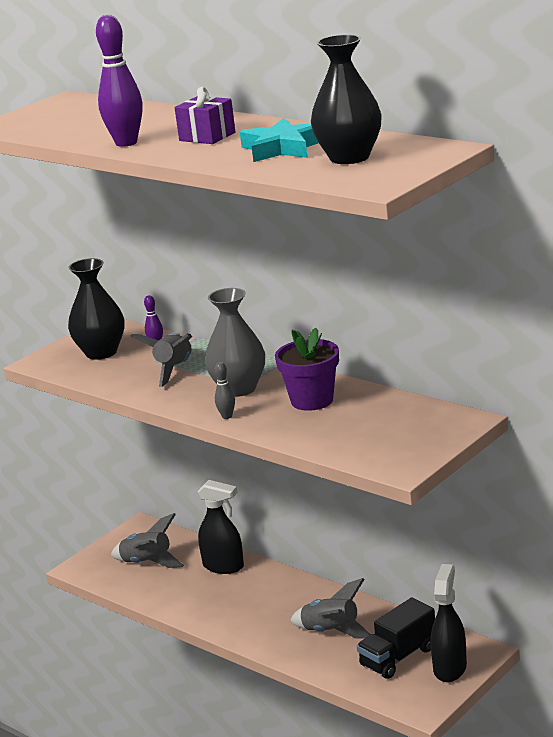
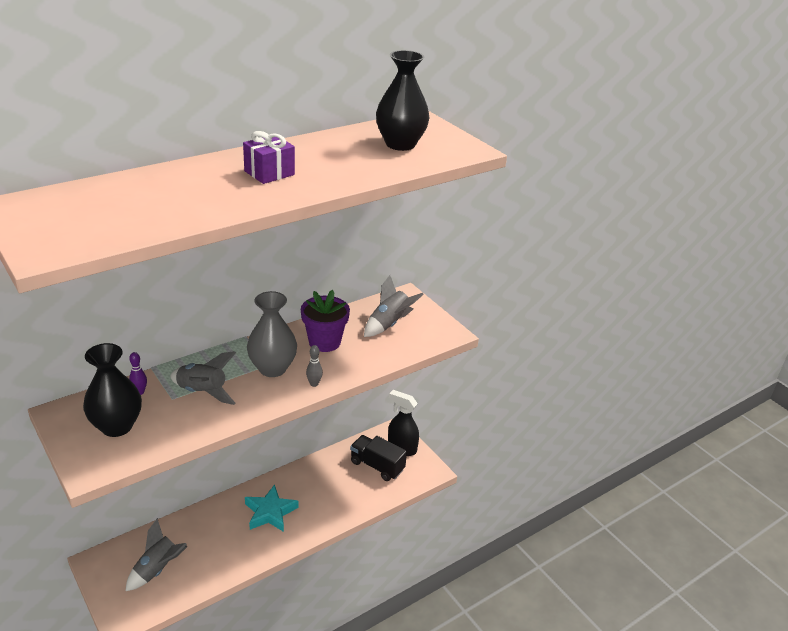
camera: 80 degrees left, 10 degrees up
purple bowling pin [96,14,142,147] -> none
black spray bottle [198,480,244,574] -> none
turquoise star [240,118,318,162] -> turquoise star moved to [245,484,299,532]
grey rocket [290,578,371,639] -> grey rocket moved to [364,275,424,337]
black truck [357,598,435,679] -> black truck turned 150 degrees clockwise [350,435,407,481]

